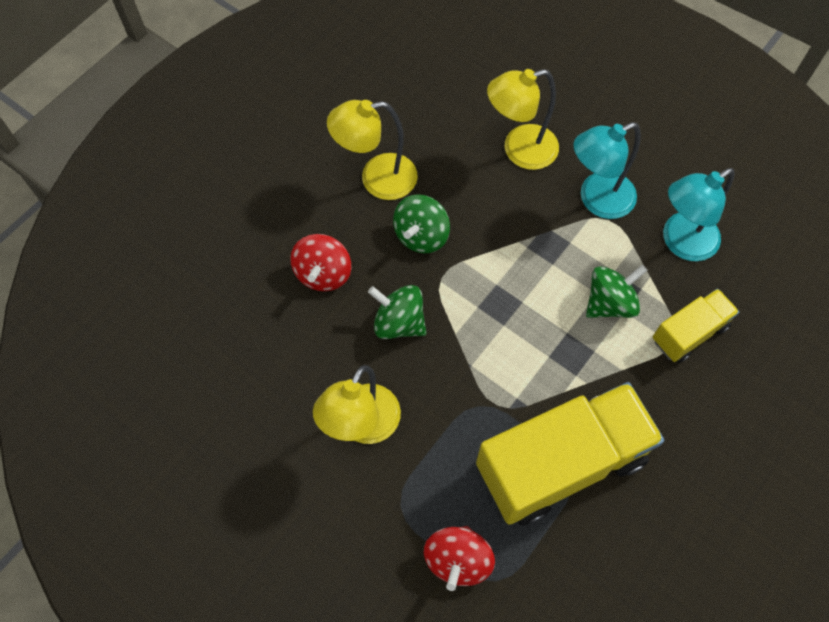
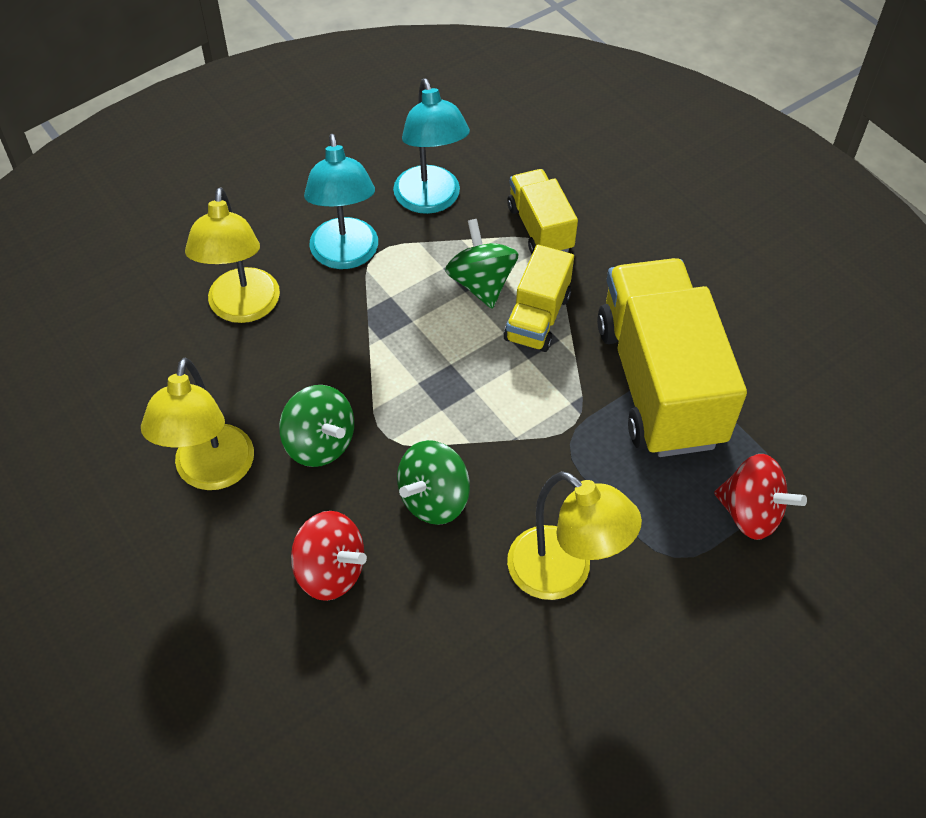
camera: 75 degrees left, 10 degrees down
none -> yellow truck [504,245,574,352]

